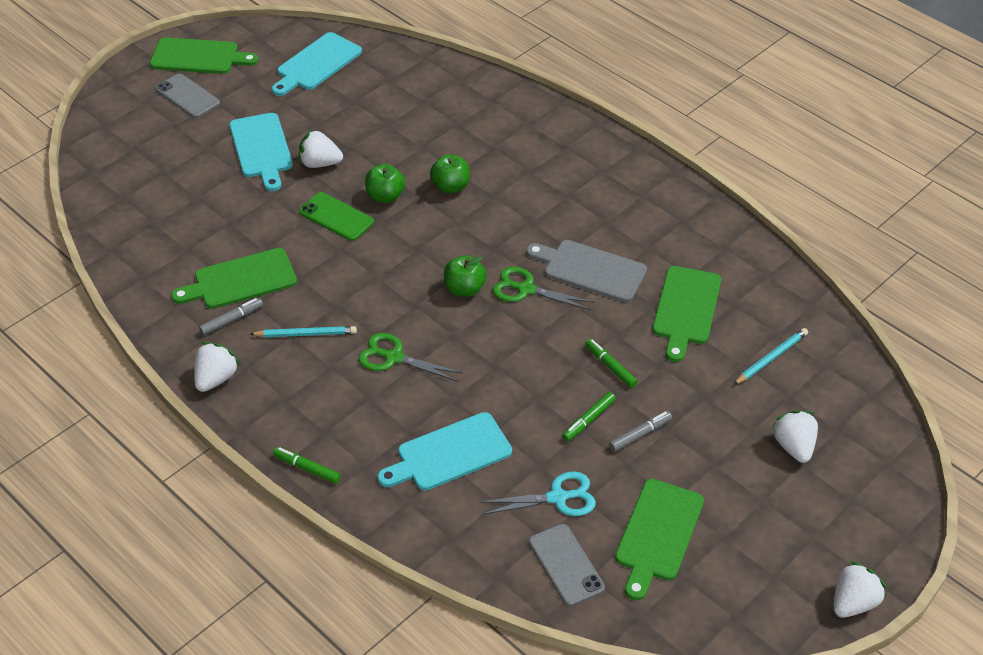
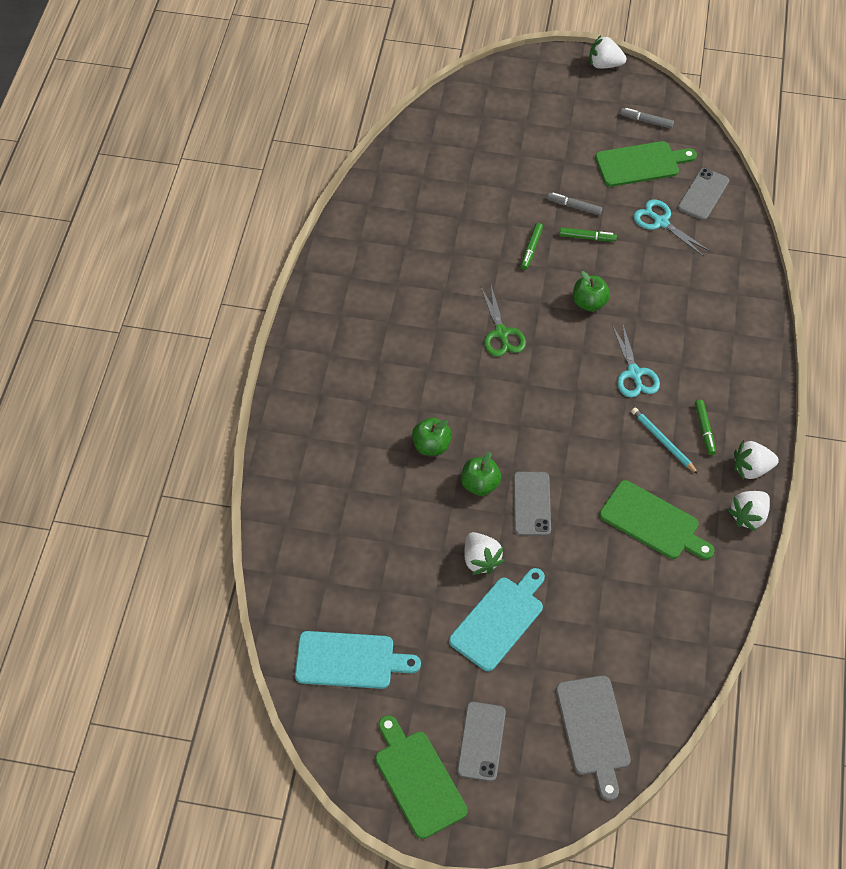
camera: 125 degrees left, 10 degrees up
grey marker [199,298,263,335] -> grey marker moved to [620,108,674,129]
green marker [273,447,341,484] -> green marker moved to [695,400,716,455]
green phone [299,192,374,241] -> grey phone [513,472,551,536]
green scissors [358,333,463,382] -> turquoise scissors [612,322,660,398]
turquoise cutting board [377,412,512,491] -> none
green apple [444,255,486,297] -> green apple moved to [573,271,610,312]
grey cutting board [526,240,647,302] -> grey cutting board moved to [556,676,631,801]
green cutting board [652,266,721,362] -> none
turquoise pencil [733,328,808,385] -> none
white strawberry [772,410,818,463] -> white strawberry moved to [727,491,770,531]

